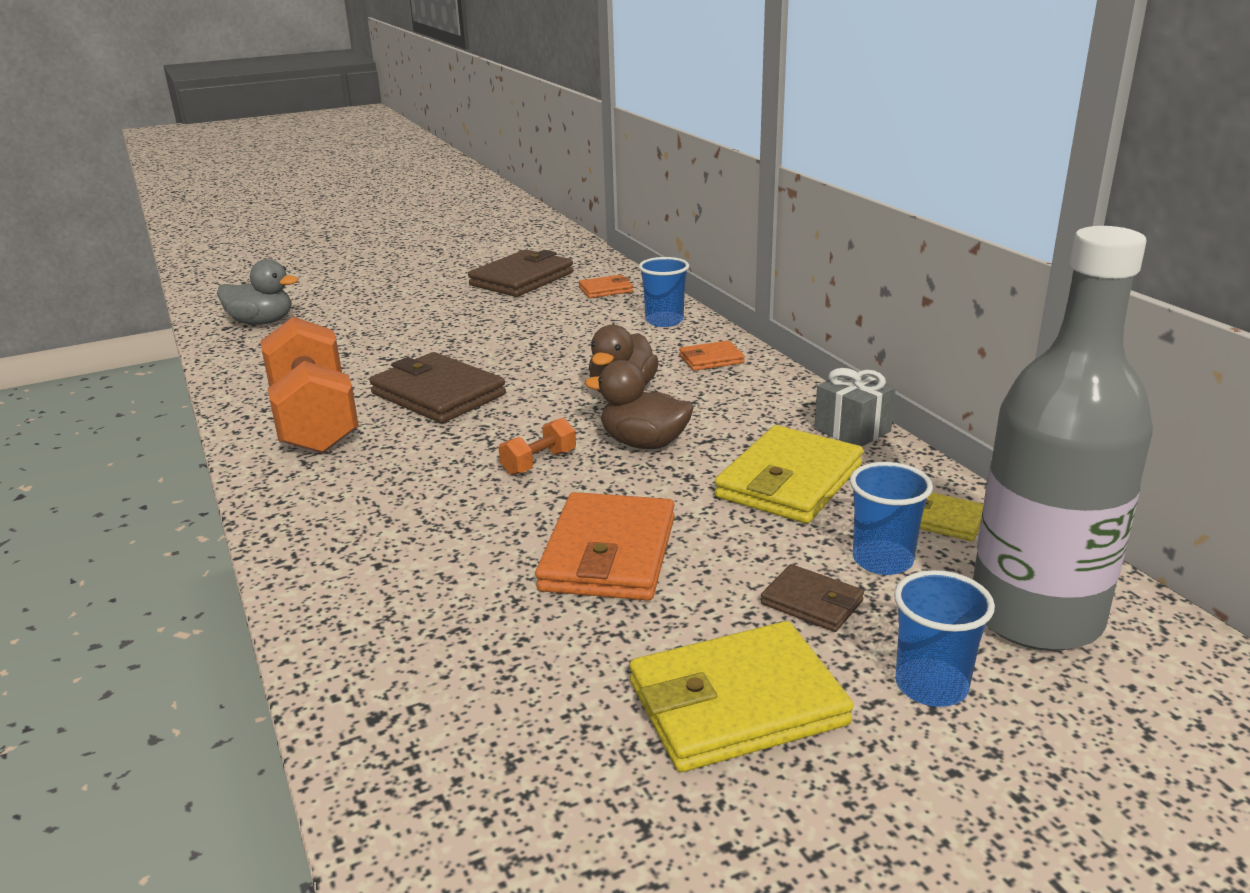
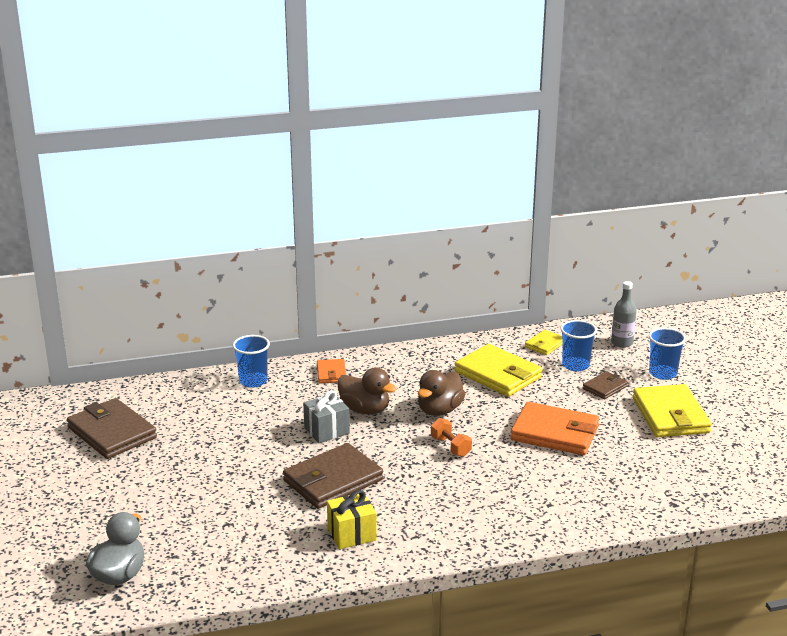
camera: 80 degrees left, 0 degrees up
orange dumbbell [260,316,359,453] -> yellow gift [327,490,377,549]
orange wallet [579,275,633,298] -> none
grey gift [814,368,896,447] -> grey gift moved to [303,390,350,443]
grey bottle [973,226,1153,651] -> grey bottle [611,281,637,348], size x0.42

